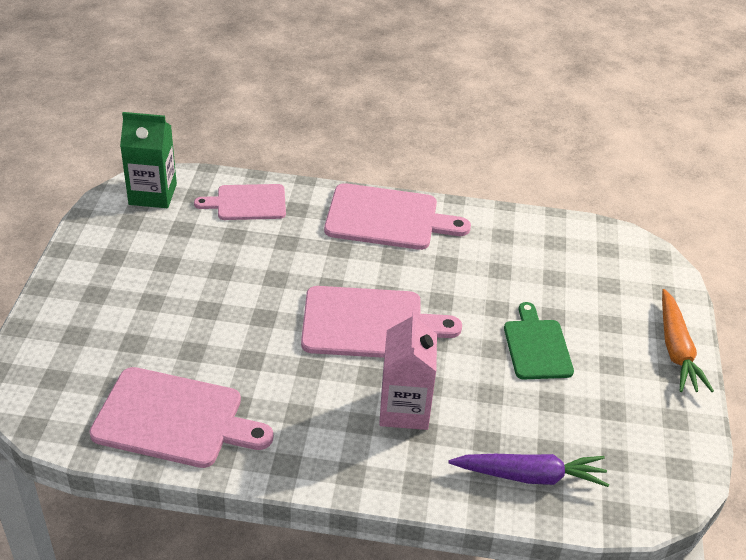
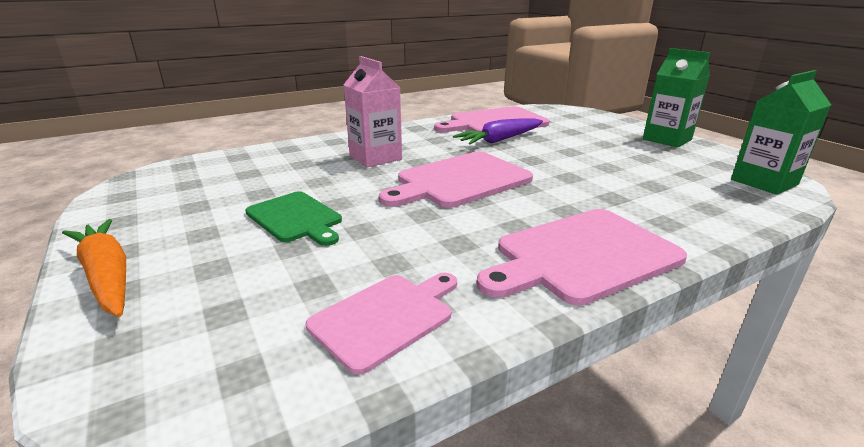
camera: 145 degrees right, 15 degrees down
pink cutting board [194,184,286,220] -> pink cutting board moved to [306,273,457,375]
purple carrot [449,454,609,487] -> purple carrot moved to [453,118,543,144]
none -> green carton [643,48,710,148]

